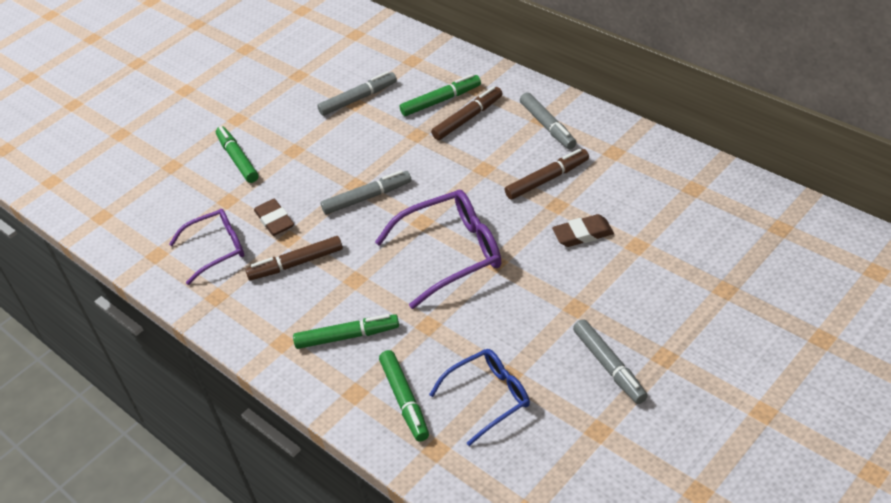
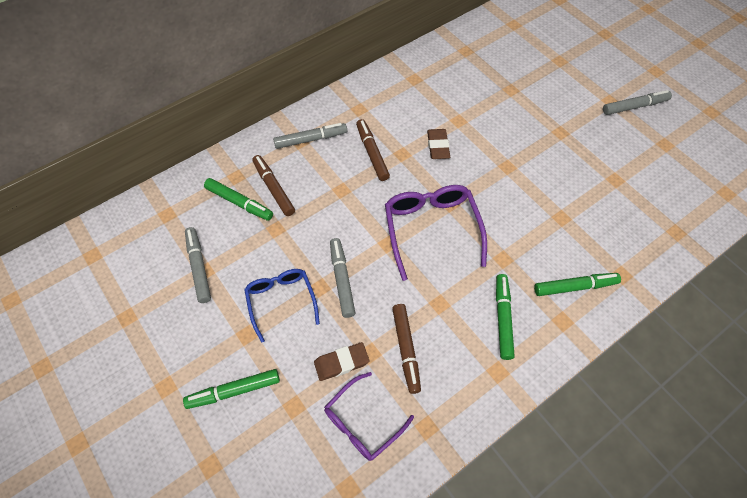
camera: 85 degrees left, 15 degrees up
purple glasses [169,209,244,285] -> purple glasses turned 120 degrees counterclockwise [324,372,414,461]
green marker [400,74,481,116] -> green marker turned 135 degrees clockwise [204,178,273,221]
blue glasses [429,349,530,446] -> blue glasses moved to [244,269,320,343]
grey marker [573,319,648,404] -> grey marker moved to [603,90,672,115]

